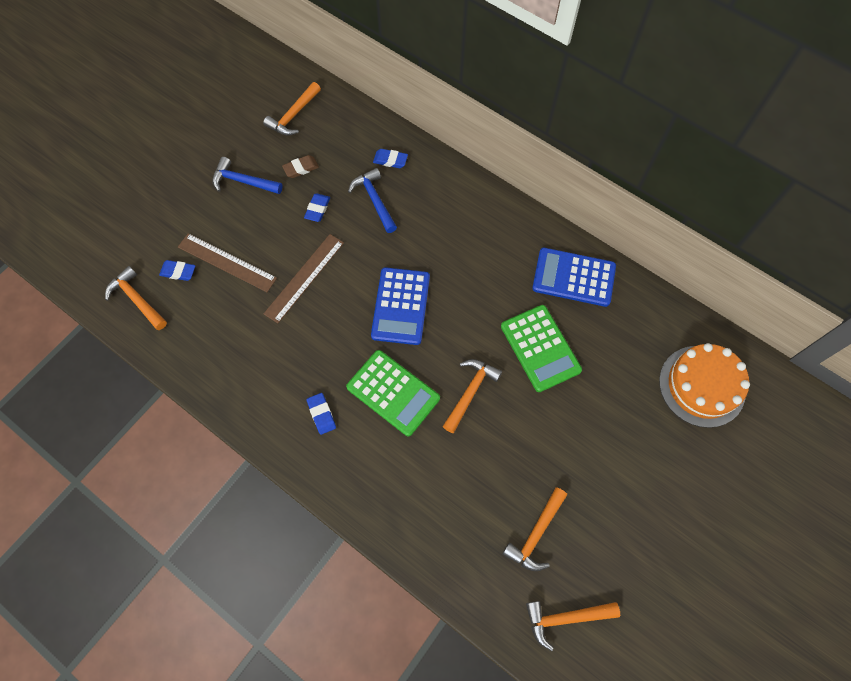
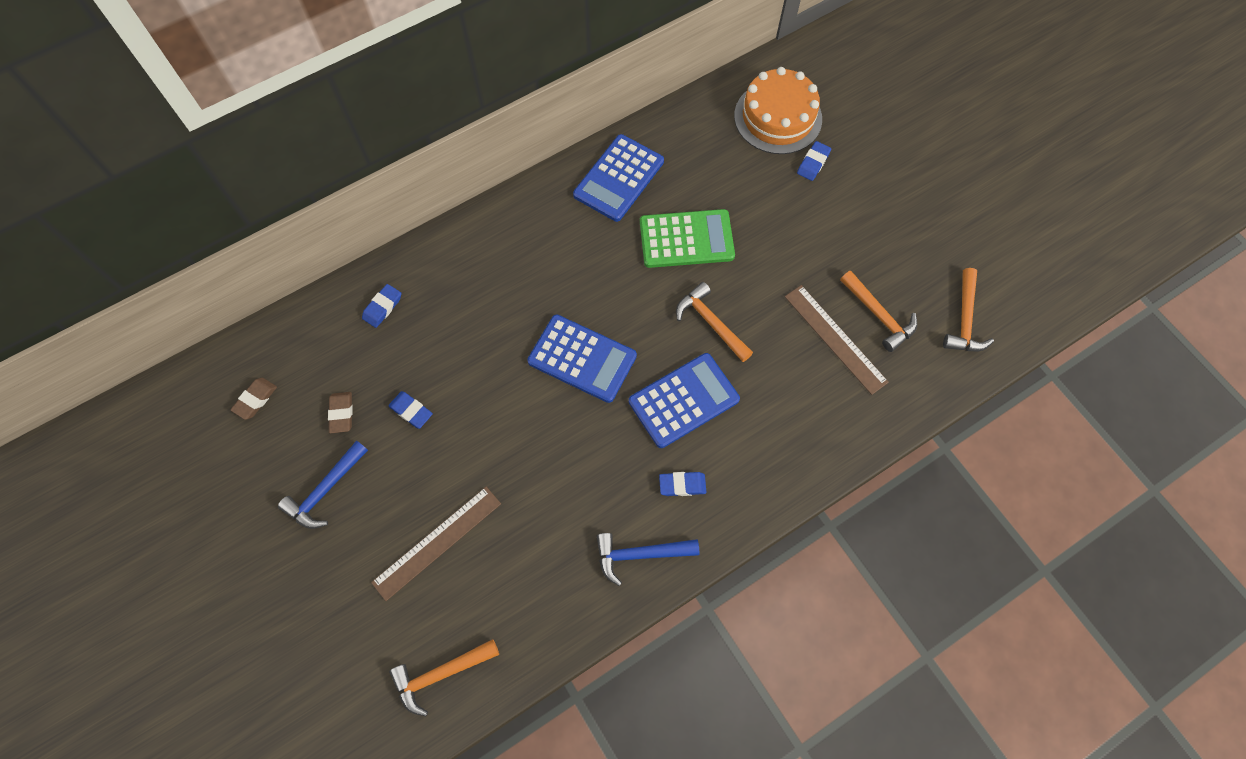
camera: 70 degrees left, 0 degrees up
blue eraser [159,260,195,281] -> blue eraser moved to [797,141,831,181]
orange hammer [263,82,321,136] -> brown eraser [231,378,277,420]
brown ruler [263,234,344,323] -> brown ruler moved to [785,285,889,395]
green calculator [346,350,440,436] -> blue calculator [629,353,740,448]
blue hammer [348,168,397,233] -> blue hammer moved to [596,533,699,586]

